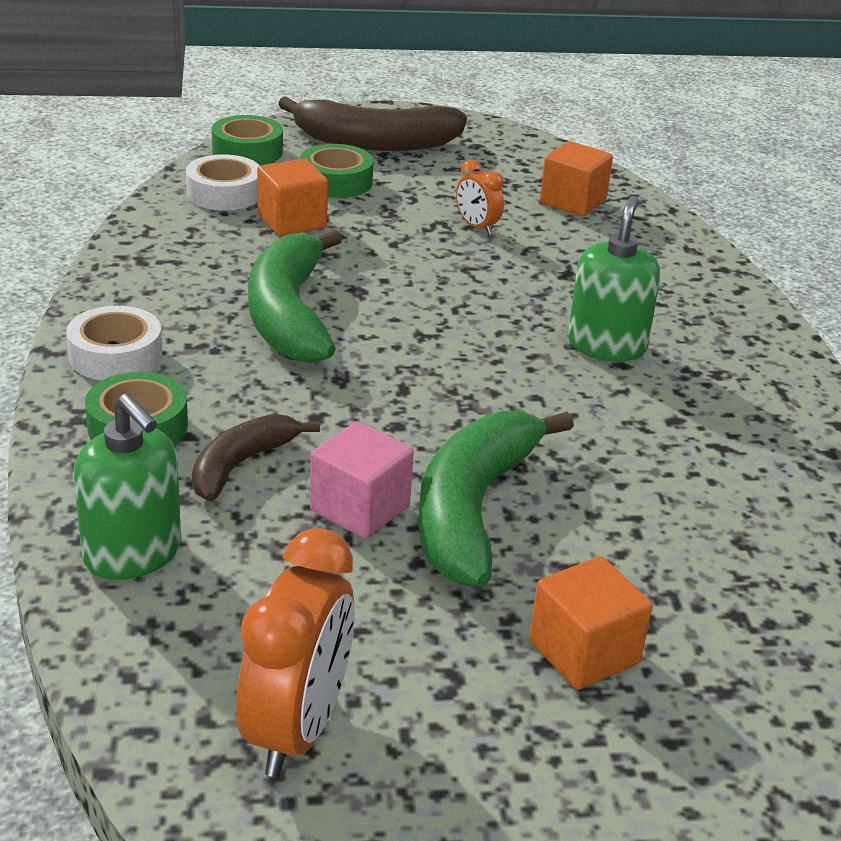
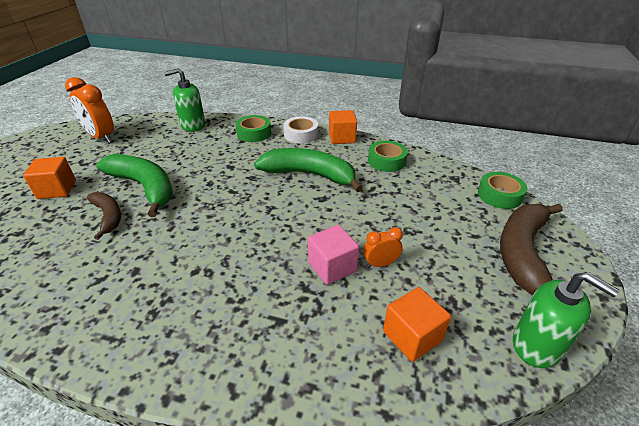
camera: 115 degrees right, 5 degrees up
white tape [186,154,260,210] -> none
brown banana [192,414,320,501] -> brown banana moved to [86,192,121,240]
orange cube [257,159,328,236] -> orange cube moved to [329,110,357,144]
green tape [300,144,374,198] -> green tape moved to [368,141,408,172]
pink cube [310,421,414,539] -> pink cube moved to [308,225,359,285]
green soap dispenser [568,196,660,361] -> green soap dispenser moved to [513,272,619,368]

